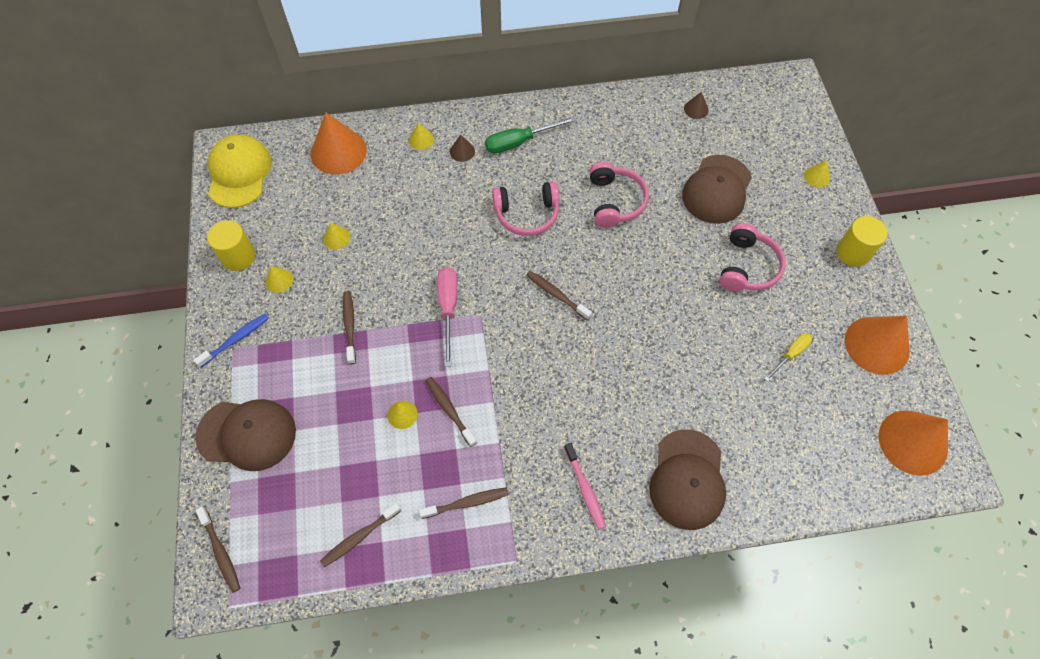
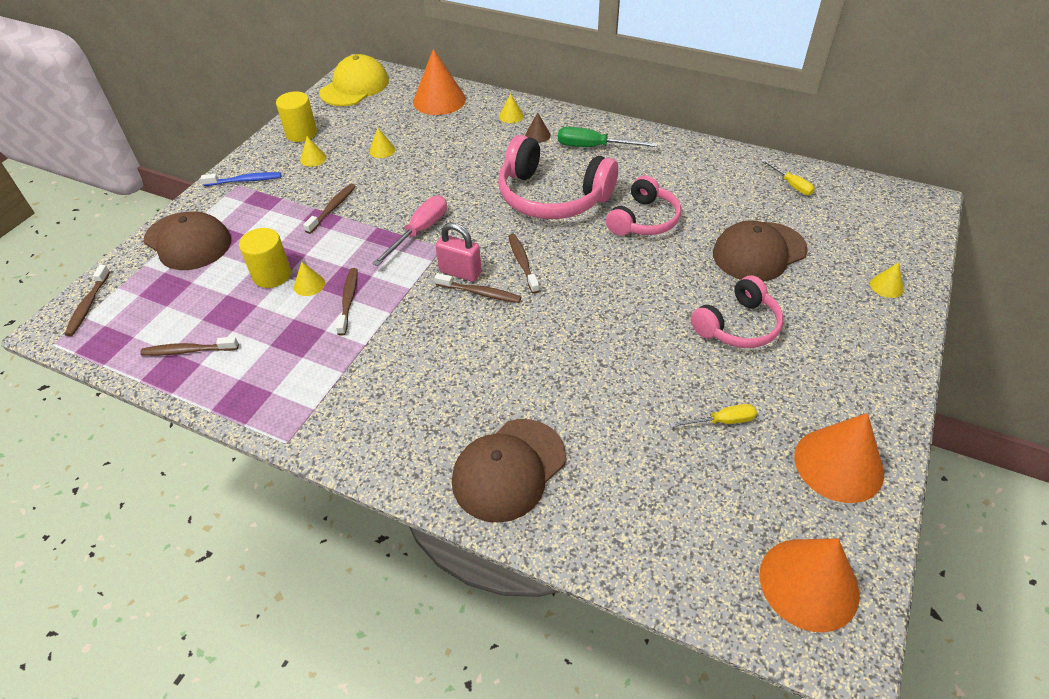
camera: 35 degrees right, 15 degrees down
brown toothbrush [419,487,509,519] -> brown toothbrush moved to [434,273,521,303]
pink headphones [492,181,559,236] -> pink headphones [498,135,618,219], size x1.59
pink toothbrush [564,443,606,529] -> none
brown cone [684,92,709,119] -> yellow screwdriver [761,159,815,195]
yellow cylinder [837,216,887,267] -> yellow cylinder moved to [239,228,291,288]
none -> pink padlock [435,223,482,282]

